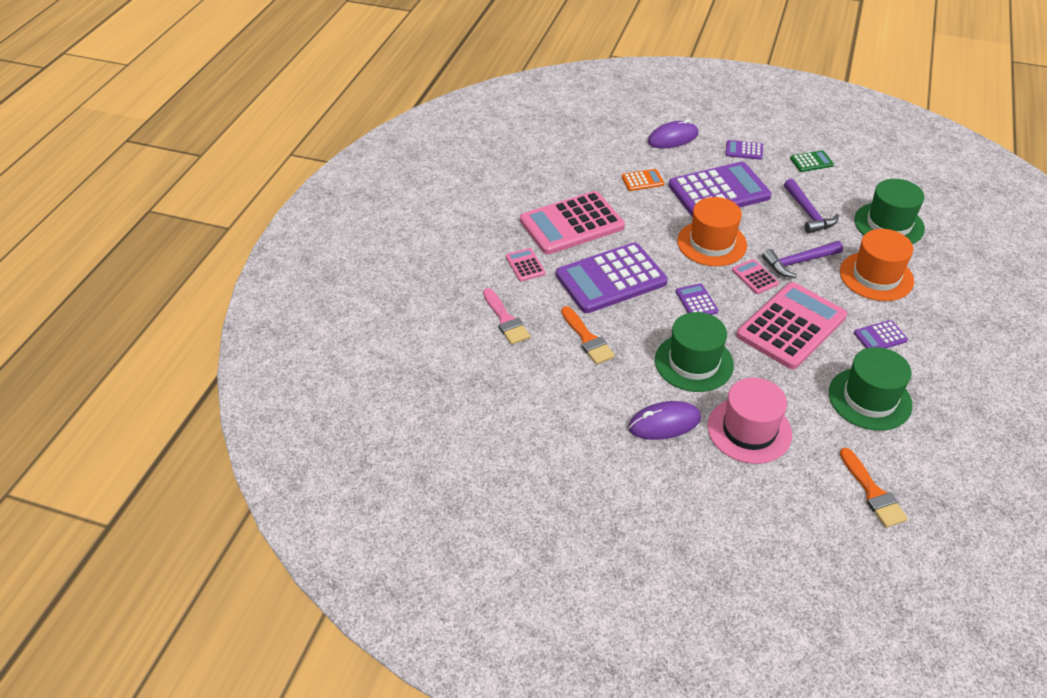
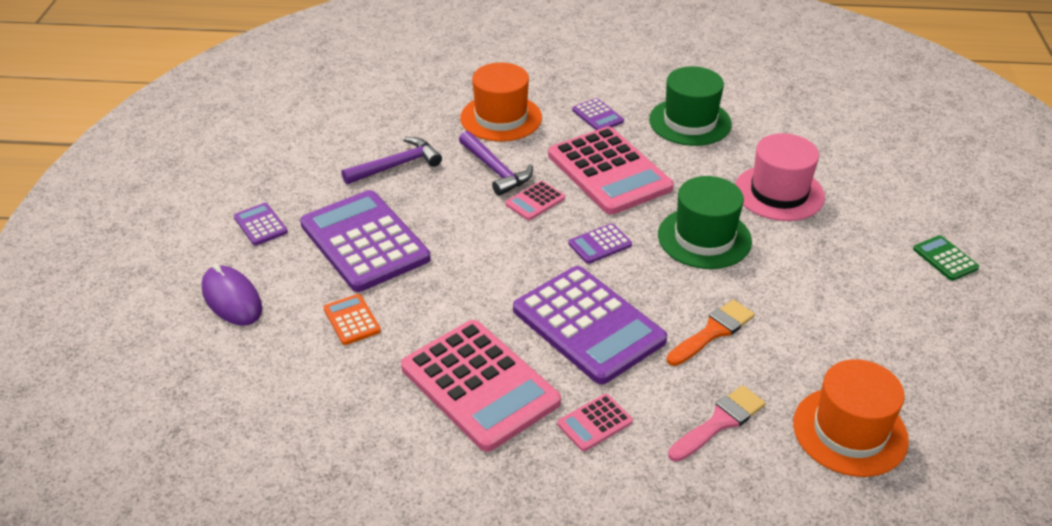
camera: 105 degrees left, 5 degrees down
purple mouse [628,401,701,440] -> none
orange hat [677,197,747,266] -> orange hat moved to [793,359,909,477]
purple calculator [726,140,763,160] -> purple calculator turned 150 degrees clockwise [234,203,288,246]
pink calculator [736,282,847,369] -> pink calculator turned 150 degrees counterclockwise [548,126,674,215]
green calculator [790,150,834,172] -> green calculator moved to [913,235,979,281]
orange brush [840,448,908,528] -> none
green hat [854,179,925,244] -> none

